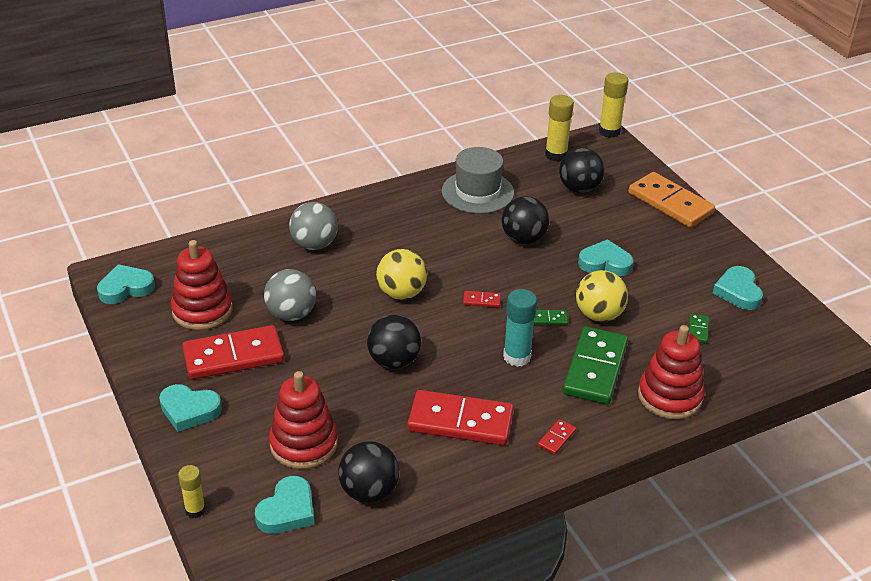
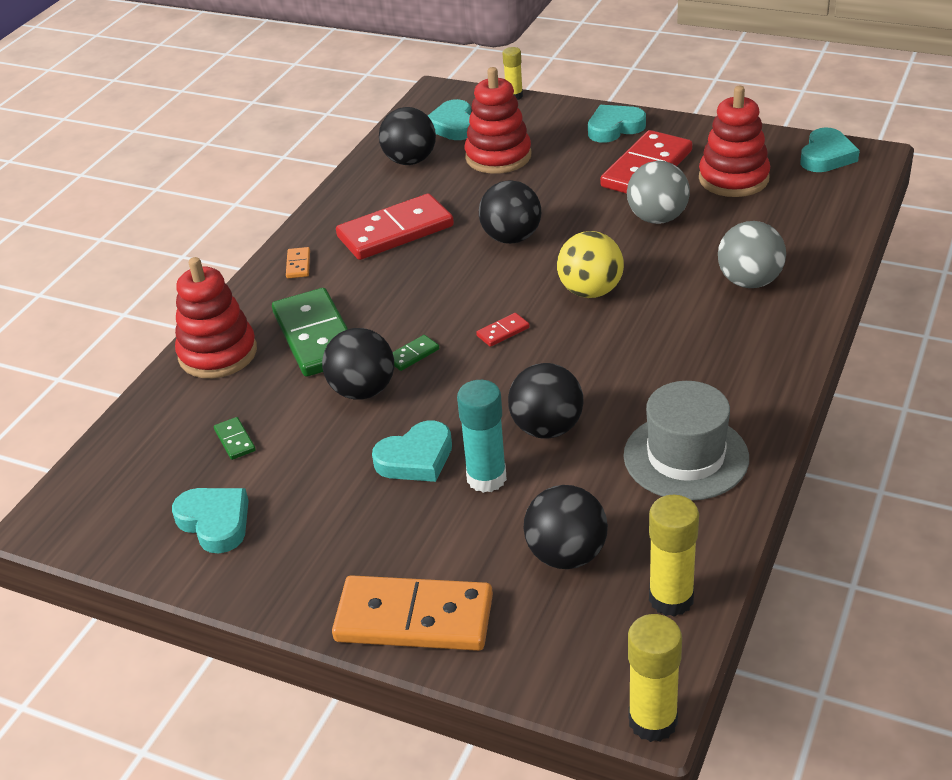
camera: 145 degrees right, 0 degrees up
turquoise glue stick [503,289,537,367] -> turquoise glue stick moved to [457,380,507,493]
red domino [538,419,576,455] -> orange domino [286,247,310,278]
yellow ball [576,270,628,322] -> black ball [322,328,394,400]

